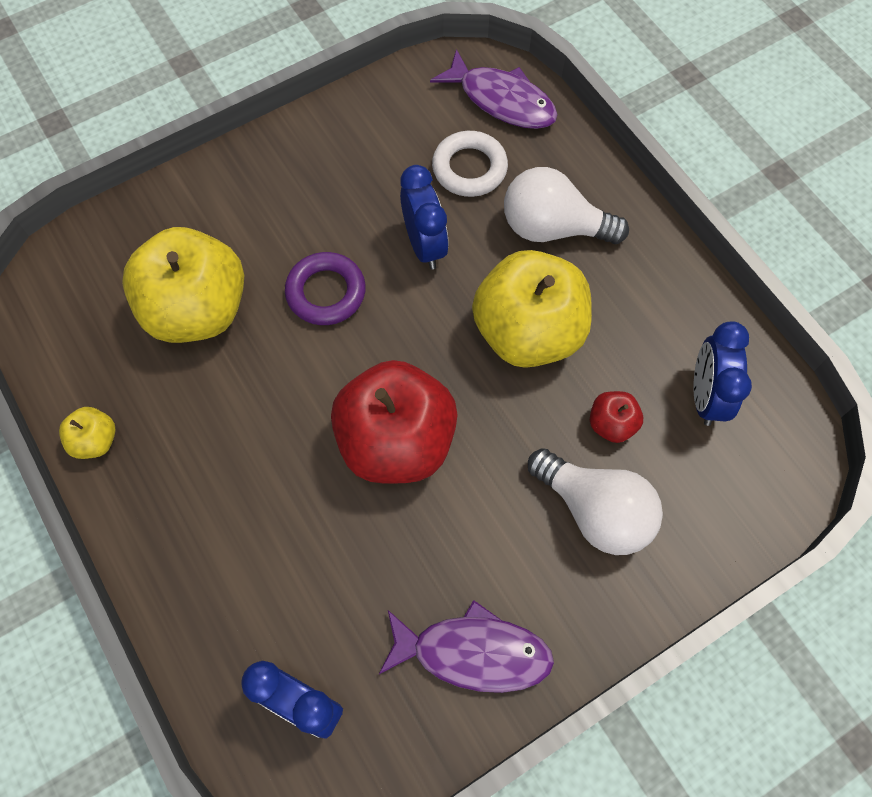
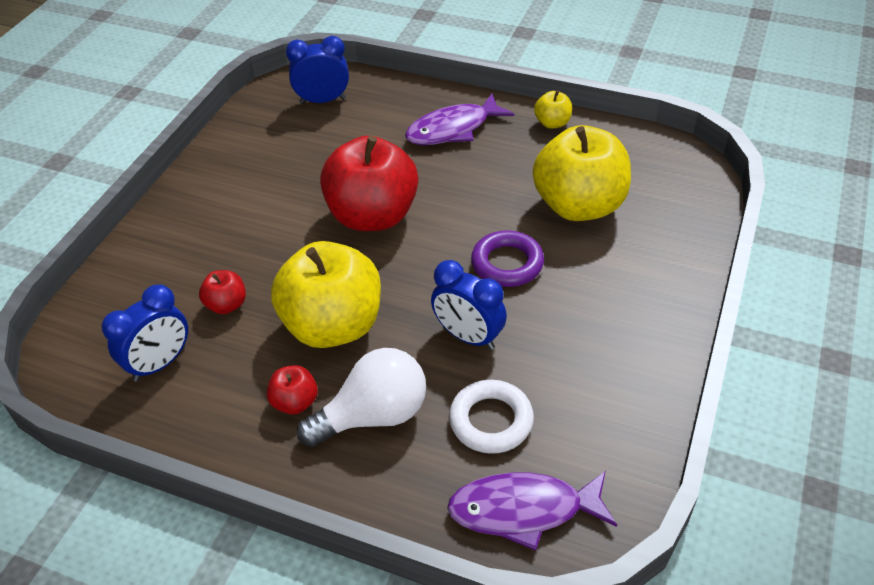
camera: 145 degrees right, 20 degrees down
purple fish [379,600,554,693] -> purple fish moved to [405,94,514,145]
white light bulb [528,448,663,555] -> none
blue clock [693,321,752,426] -> blue clock turned 75 degrees clockwise [101,284,188,382]
none -> red apple [267,365,318,415]

